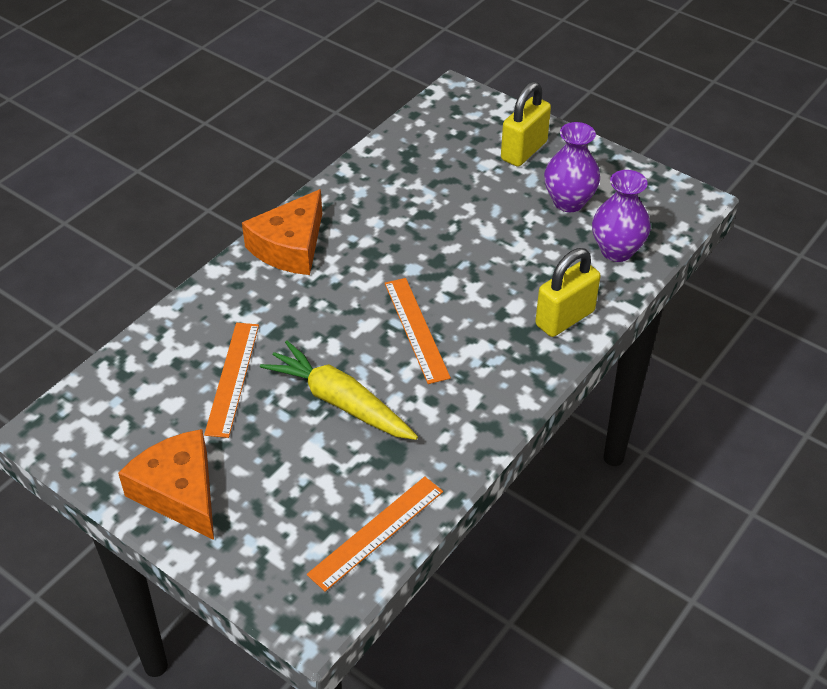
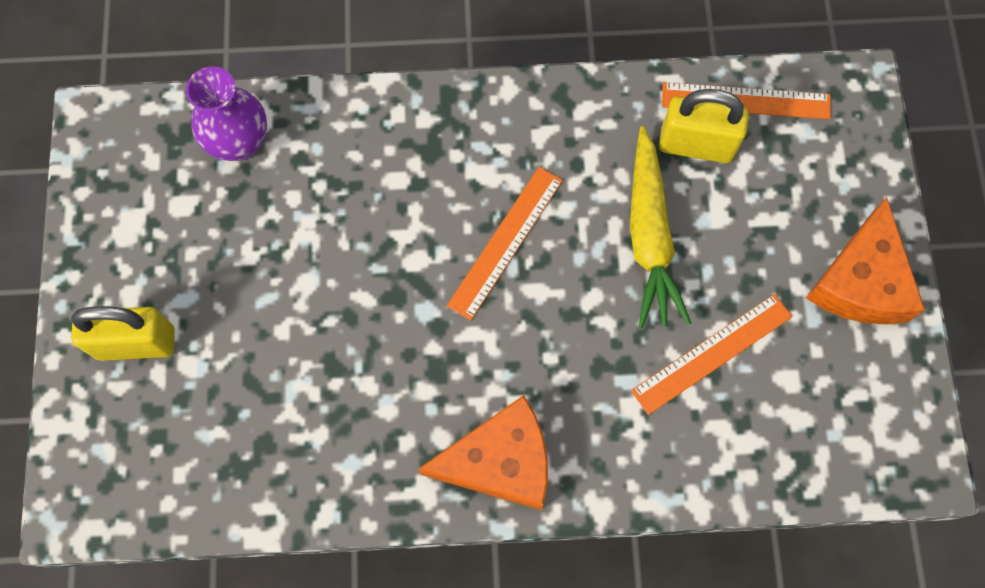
camera: 130 degrees left, 25 degrees up
yellow padlock [535,248,601,337] -> yellow padlock moved to [659,89,749,163]
purple vase [544,122,600,212] -> none

